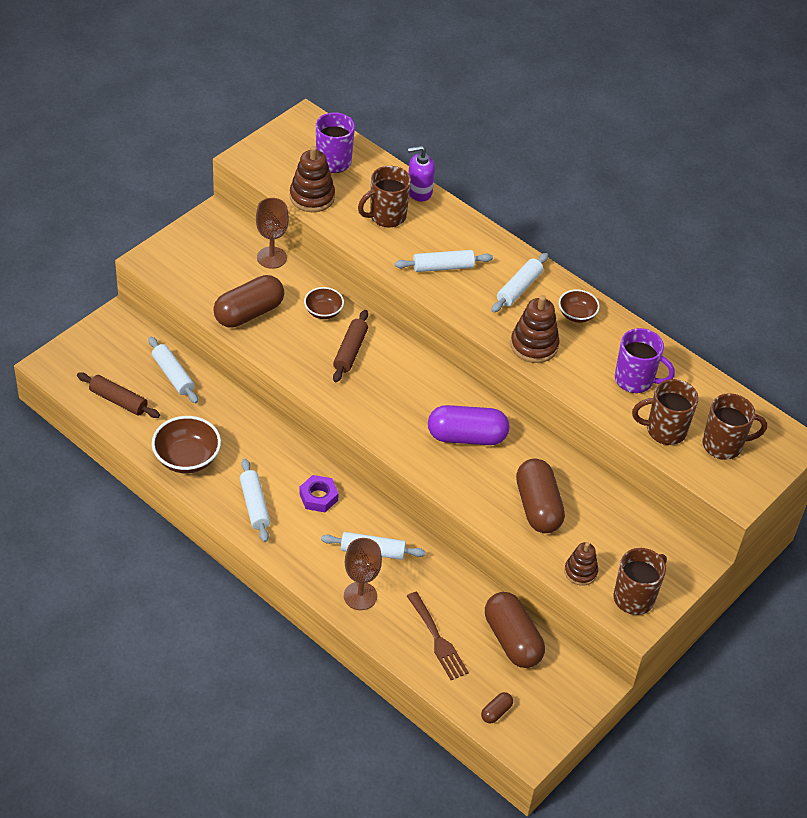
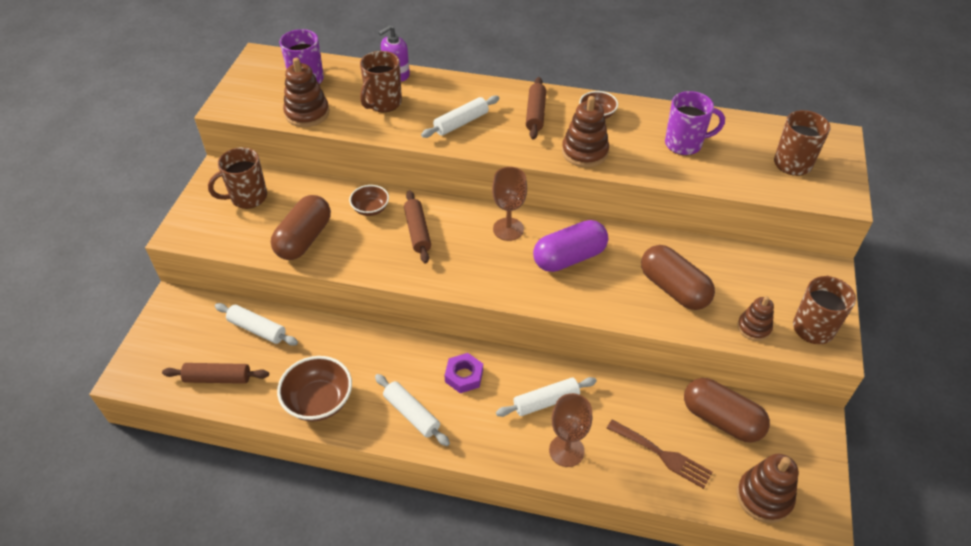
camera: 25 degrees left, 0 degrees up
brown goblet [256,198,289,269] -> brown goblet moved to [492,167,527,241]
brown capsule [481,692,513,724] -> brown stacking toy [737,454,799,523]
white rolling pin [491,253,548,313] -> brown rolling pin [526,77,546,139]
brown mug [632,379,699,445] -> brown mug moved to [208,147,267,209]

